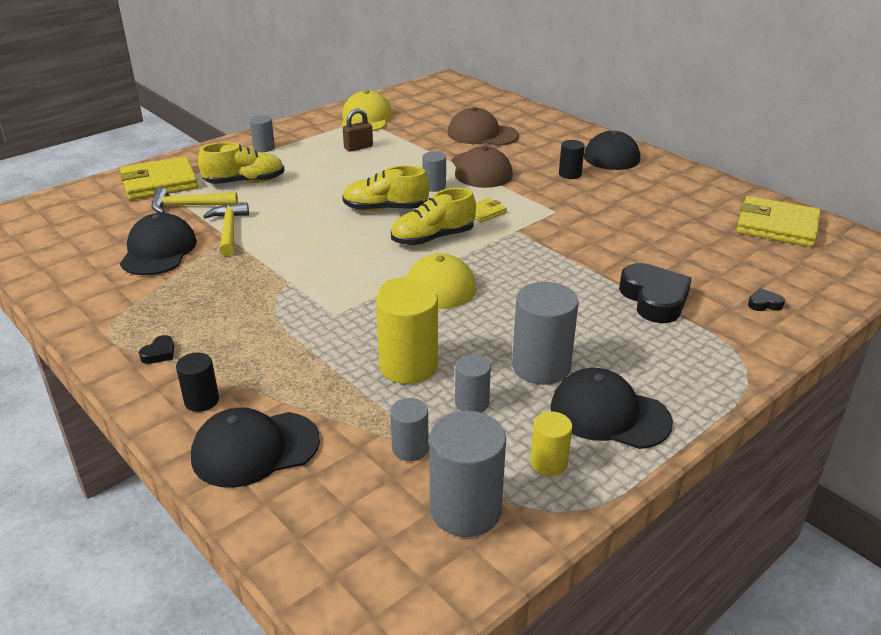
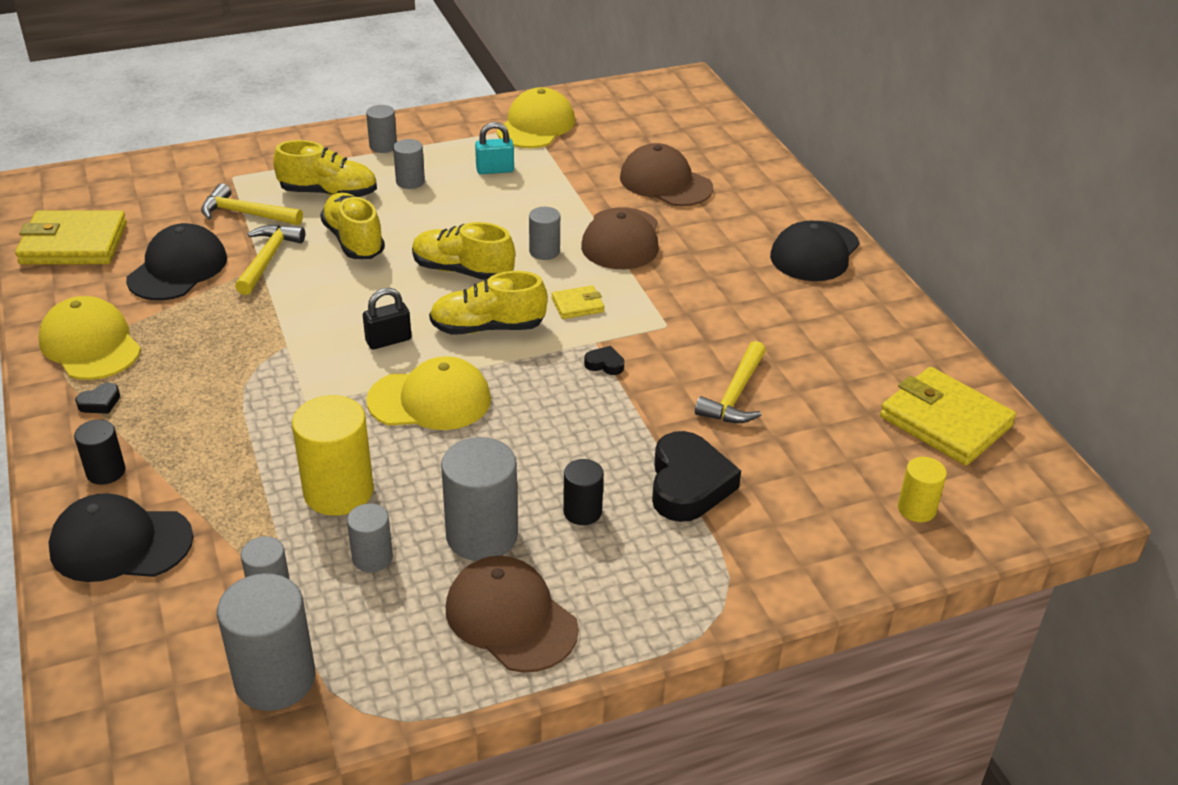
camera: 20 degrees right, 5 degrees up
yellow wallet [120,156,198,200] -> yellow wallet moved to [15,210,127,265]
brown padlock [343,109,373,152] -> turquoise padlock [475,122,514,174]
yellow cylinder [530,411,572,476] -> yellow cylinder moved to [898,457,947,522]
black cap [551,368,673,449] -> brown cap [446,556,579,673]
black cylinder [559,140,585,179] -> black cylinder moved to [563,459,604,525]
black heart [748,288,785,311] -> black heart moved to [584,346,624,375]
none -> yellow cap [39,296,141,380]
none -> yellow shoe [320,193,385,259]
none -> black padlock [363,288,412,349]
none -> grey cylinder [393,139,425,189]
none -> yellow hammer [695,341,766,423]

